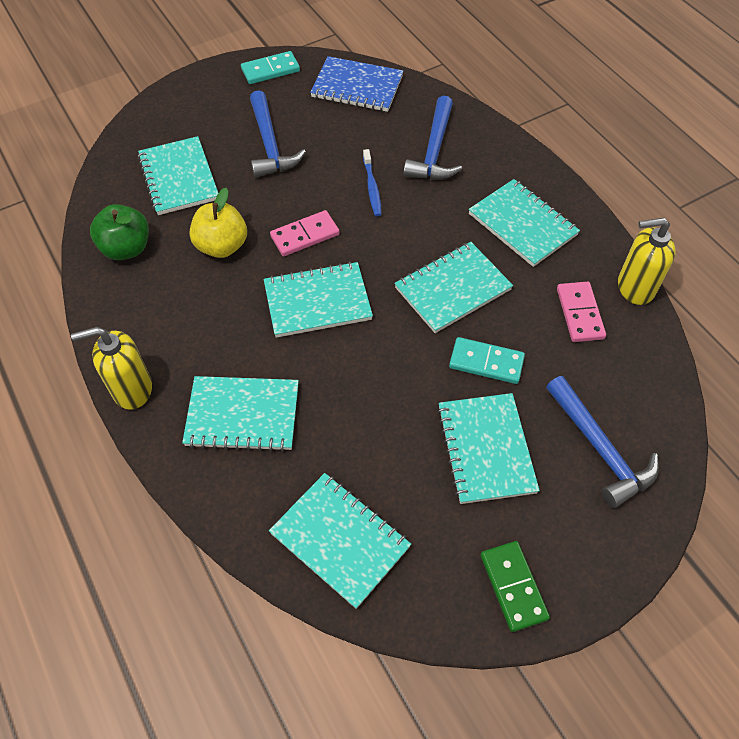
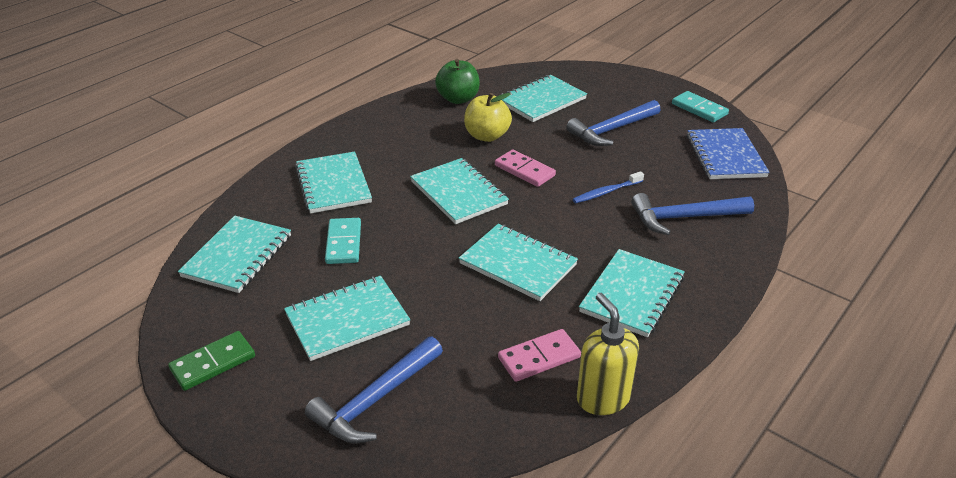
camera: 70 degrees right, 20 degrees down
yellow soap dispenser [71,327,152,410] -> none
turquoise domino [449,337,525,384] -> turquoise domino moved to [325,218,361,264]

